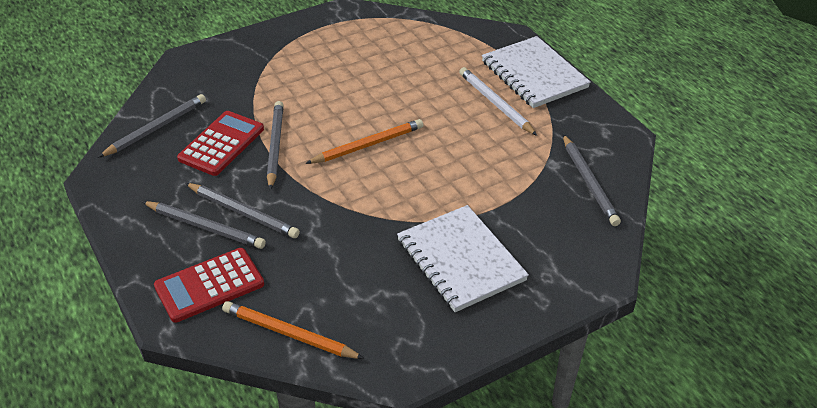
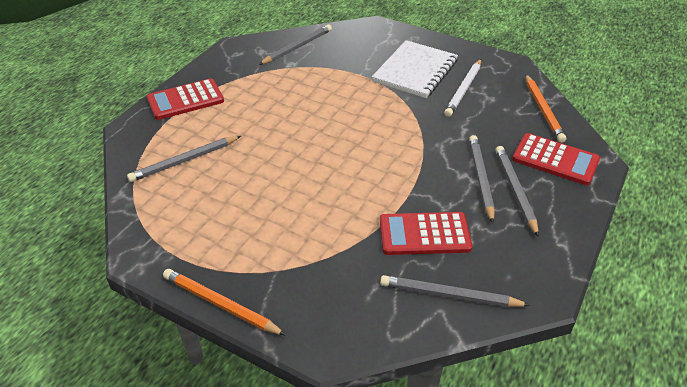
camera: 120 degrees left, 0 degrees up
grey pencil [267,101,284,190] -> grey pencil moved to [127,136,241,182]
orange pencil [305,119,423,164] -> orange pencil moved to [163,269,286,335]
white pencil [459,67,537,136] -> white pencil moved to [444,59,481,117]
white notebook [482,36,591,108] -> red calculator [147,78,224,120]

